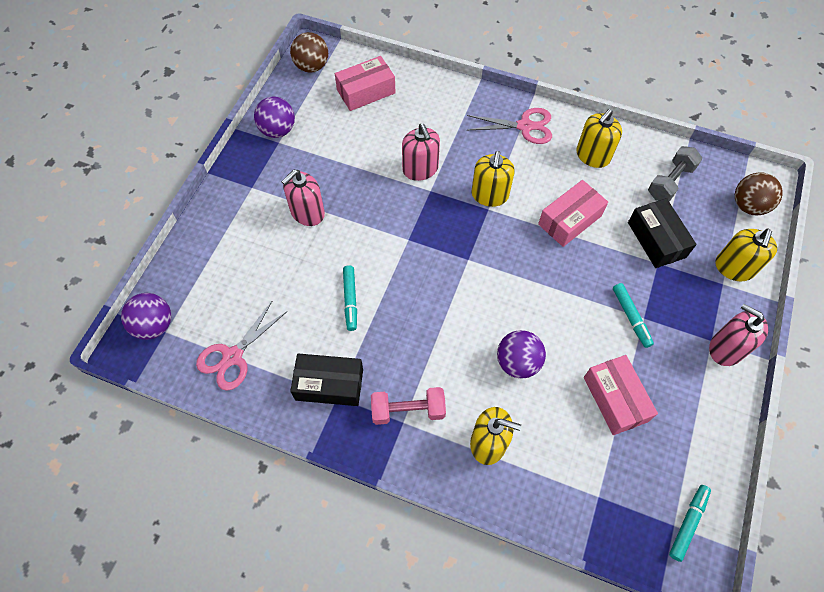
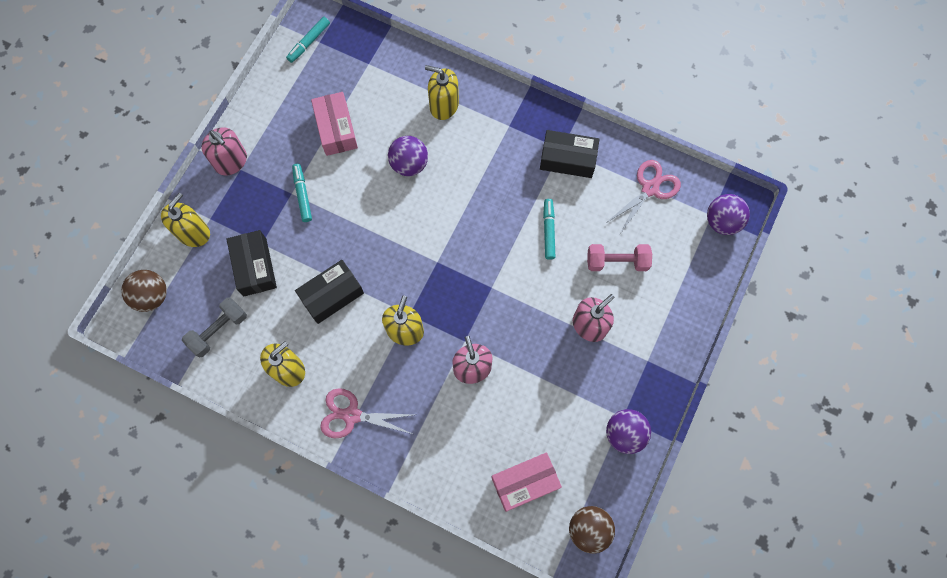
camera: 175 degrees left, 10 degrees up
pink dumbbell [371,387,446,425] -> pink dumbbell moved to [587,244,652,271]
pink box [538,180,608,247] -> black box [295,260,364,324]

